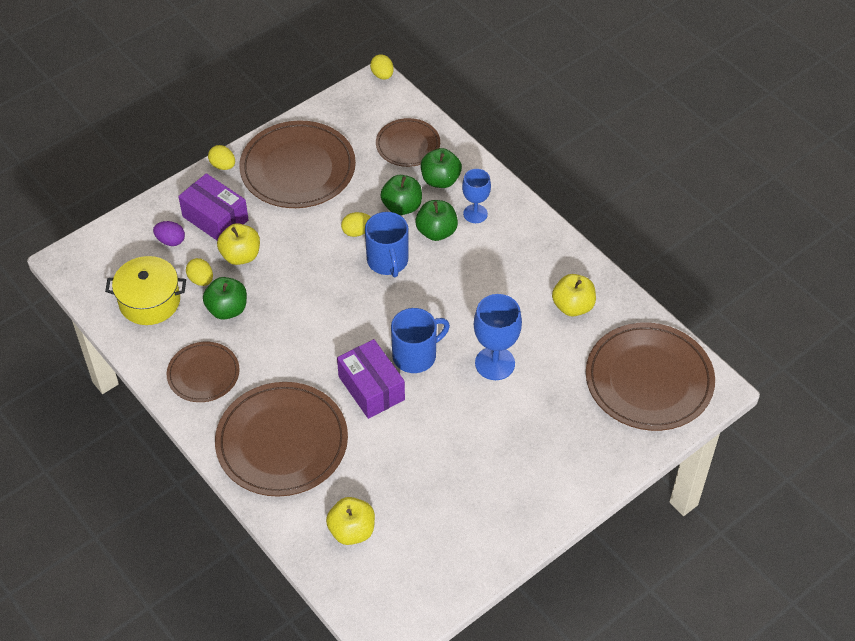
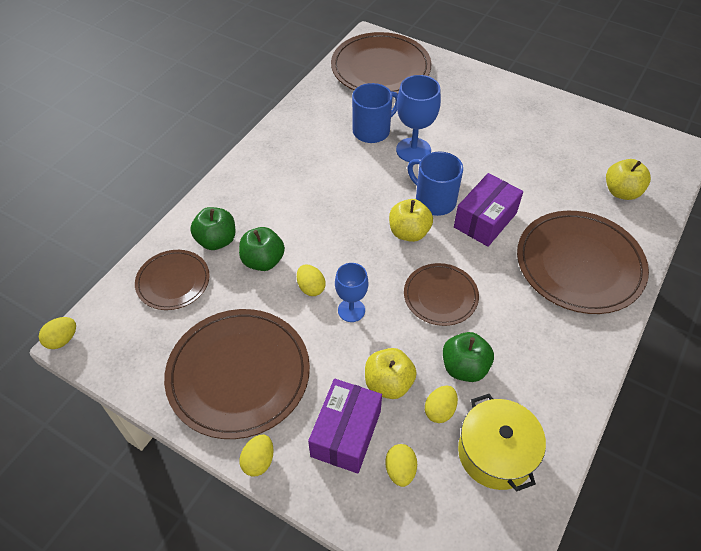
camera: 110 degrees left, 0 degrees up
purple egg [153,221,185,246] -> yellow egg [385,444,417,487]
brown plate [167,342,240,402] -> brown plate moved to [404,263,479,326]
blue mug [365,212,408,277] -> blue mug moved to [352,83,398,143]
green apple [415,200,458,241] -> none
blue goblet [462,169,491,223] -> blue goblet moved to [335,263,368,322]
yellow apple [552,274,596,316] -> yellow apple moved to [389,199,433,242]

